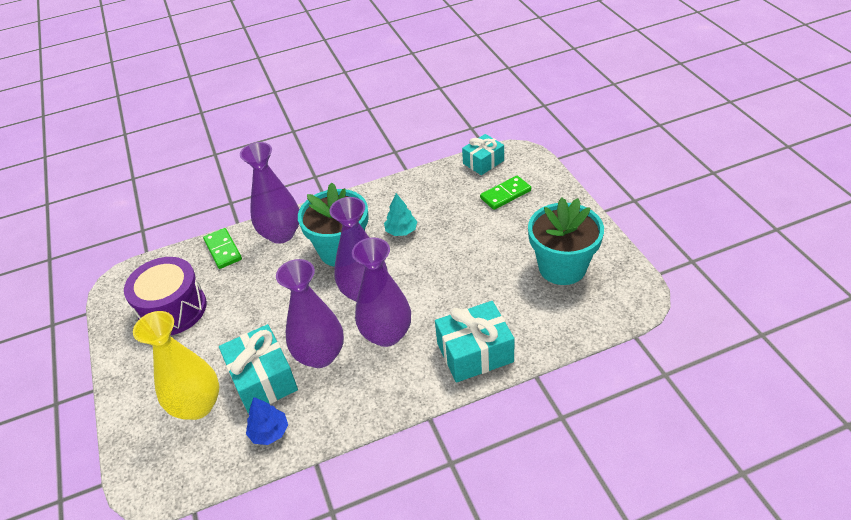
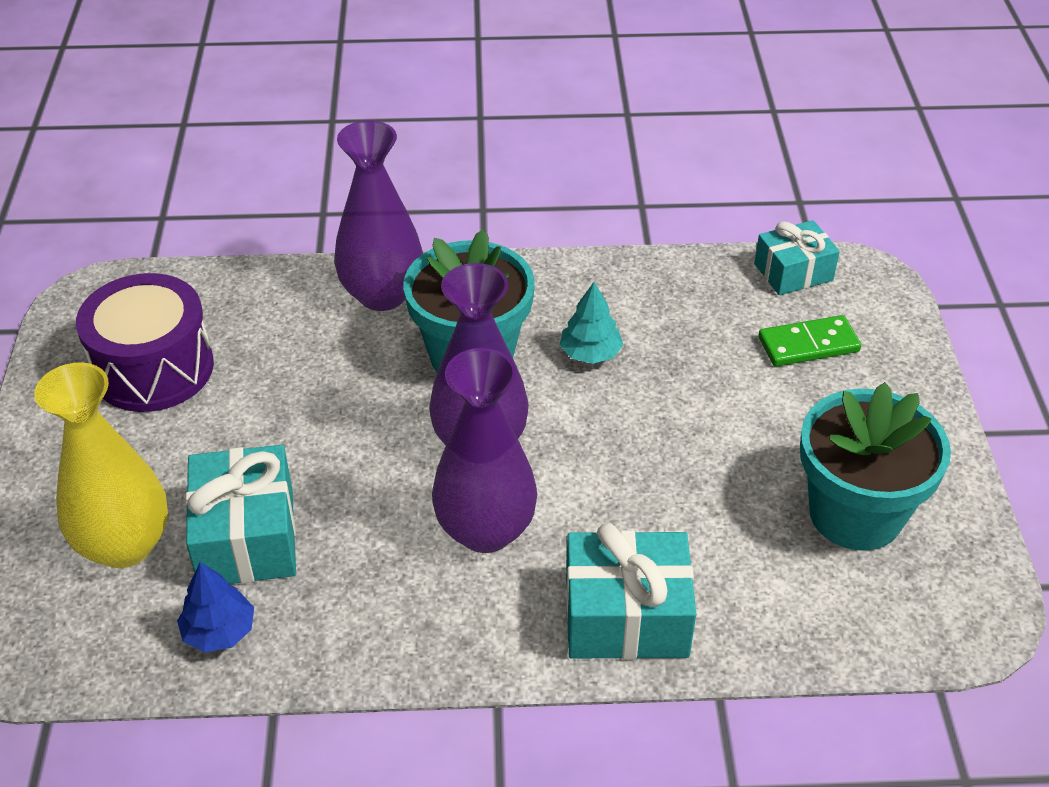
camera: 15 degrees right, 0 degrees up
green domino [203,228,242,269] -> none
purple vase [276,259,344,368] -> none

